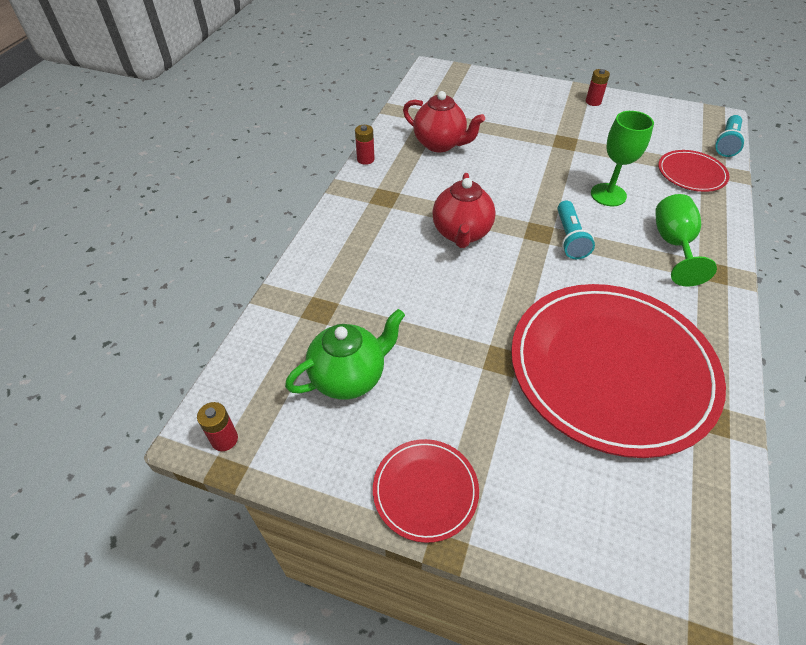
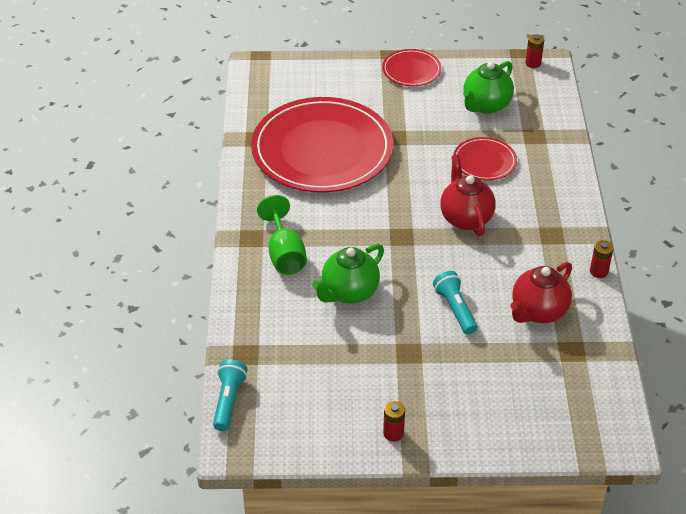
camera: 160 degrees right, 5 degrees down
red teapot [403,91,485,152] -> red teapot turned 60 degrees counterclockwise [511,262,572,323]
turquoise flashlight [557,200,595,259] -> turquoise flashlight moved to [433,271,477,335]
green goblet [591,111,654,206] -> green teapot [312,244,384,304]
red plate [658,150,729,192] -> red plate moved to [453,137,517,181]

